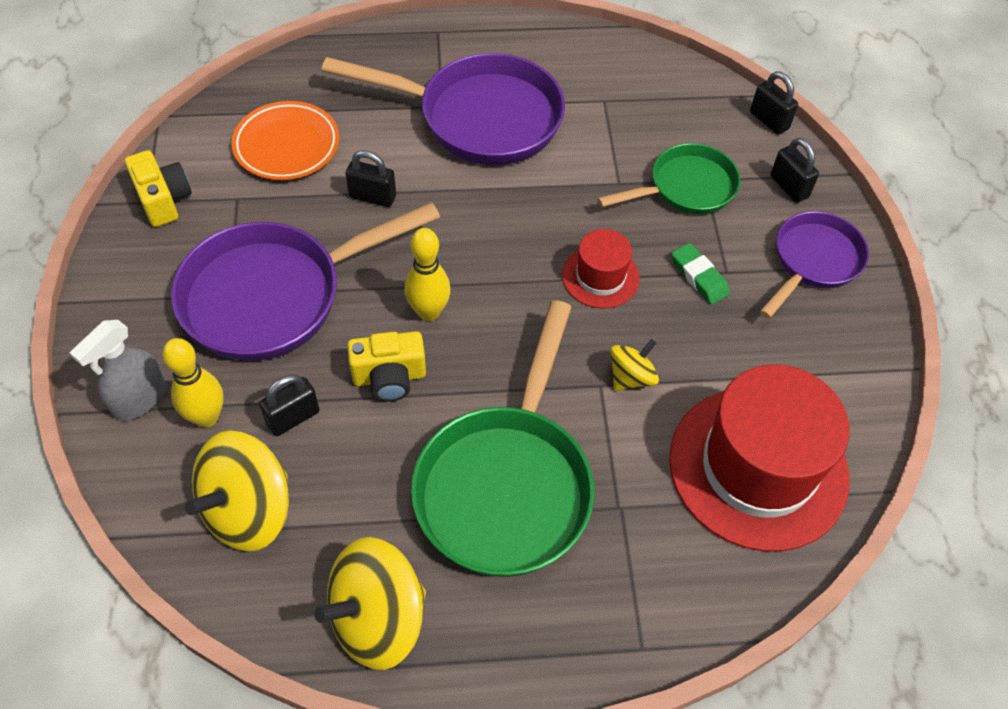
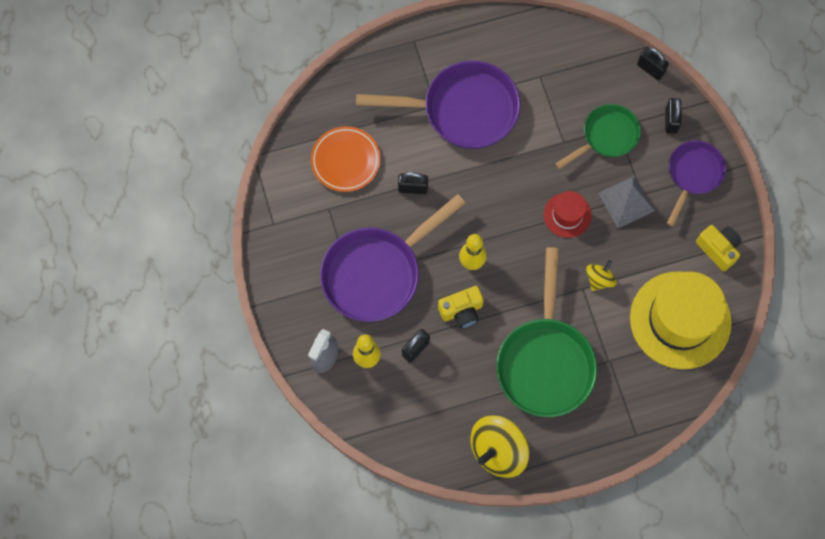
camera: 10 degrees left, 15 degrees up
yellow camera [125,150,192,227] -> yellow camera moved to [696,225,741,271]
yellow spinning top [185,431,289,552] -> none
red hat [669,365,850,552] -> yellow hat [630,271,732,369]
green eraser [671,243,730,305] -> grey pyramid [598,176,655,228]
black padlock [770,138,819,203] -> black padlock turned 45 degrees clockwise [665,98,682,134]

